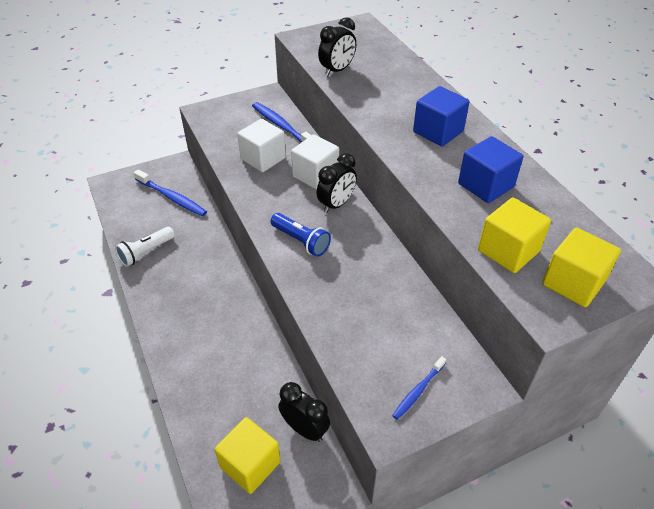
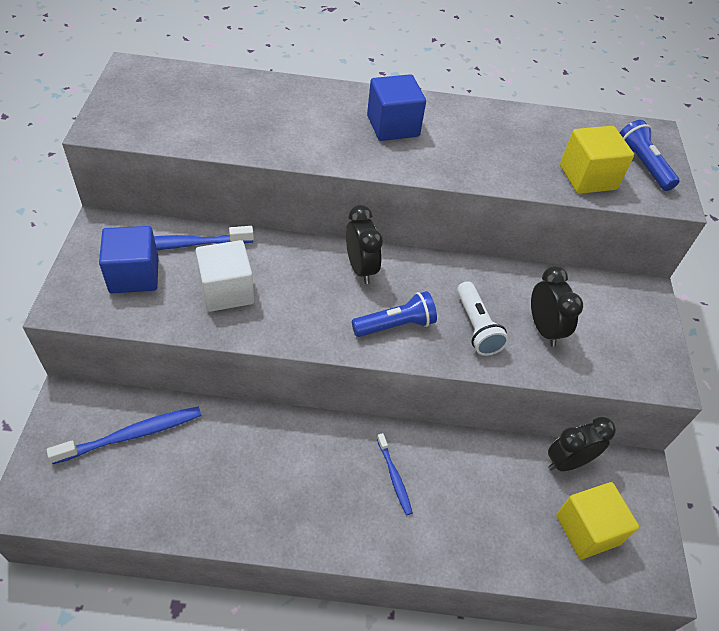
camera: 65 degrees left, 5 degrees up
white flashlight [115,227,175,267] -> white flashlight moved to [457,281,509,356]
white cube [291,135,339,190] -> none
black clock [318,17,356,76] -> black clock moved to [531,266,583,347]
blue toothbrush [392,356,446,420] -> blue toothbrush moved to [377,433,413,515]
blue cube [458,136,523,203] -> blue cube moved to [99,226,159,293]
yellow cube [542,227,621,307] -> blue flashlight [620,120,679,191]

